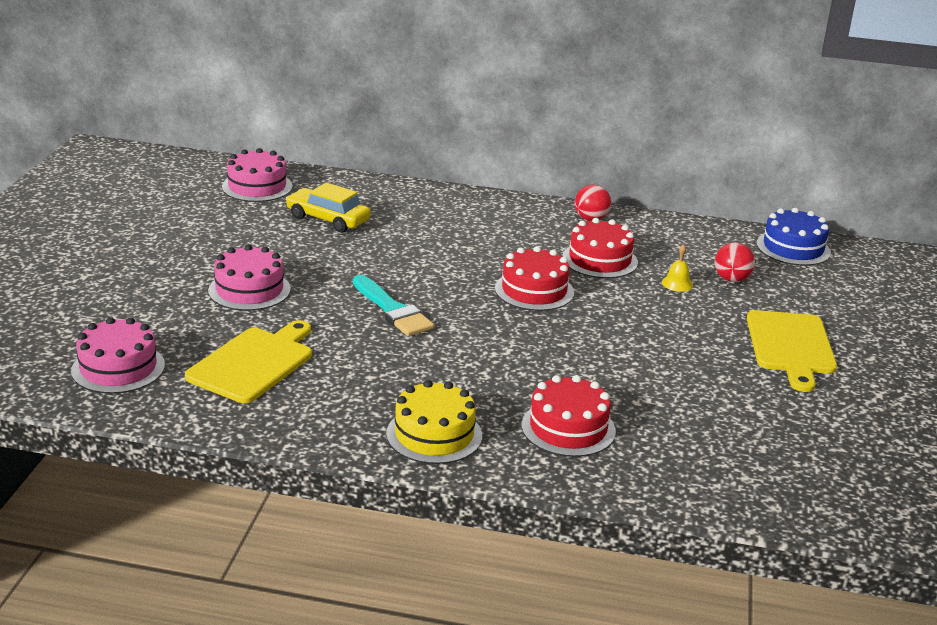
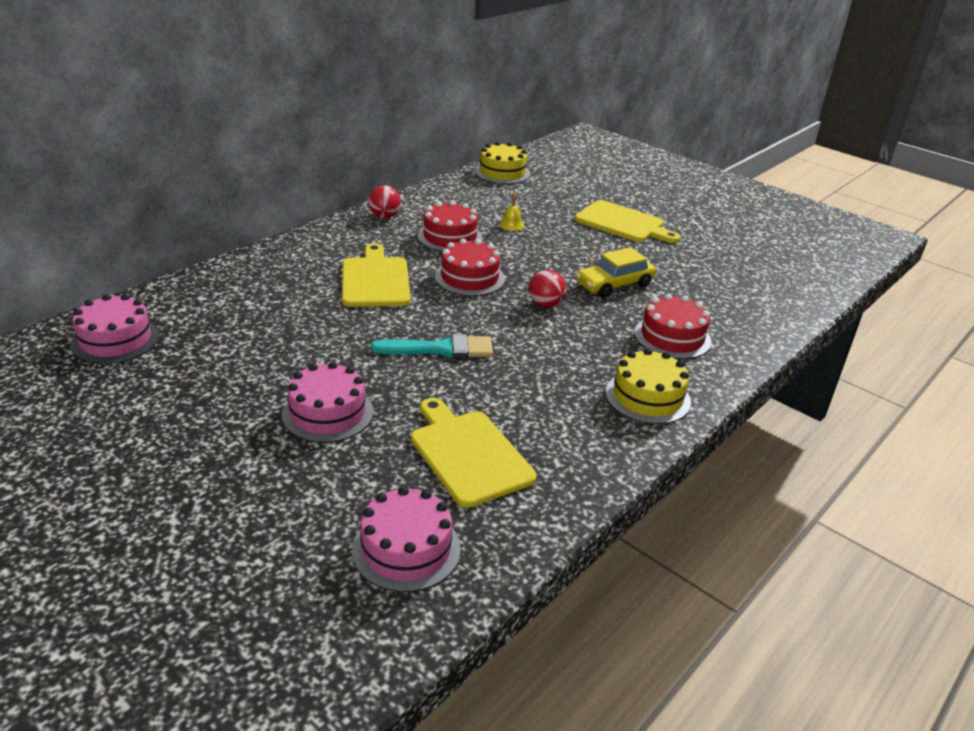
camera: 60 degrees left, 5 degrees up
yellow car [286,183,371,232] -> yellow car moved to [576,247,656,298]
red ball [715,243,755,282] -> red ball moved to [529,270,567,308]
blue cake [757,208,831,266] -> yellow cake [475,142,530,184]
none -> yellow cutting board [342,243,411,307]

